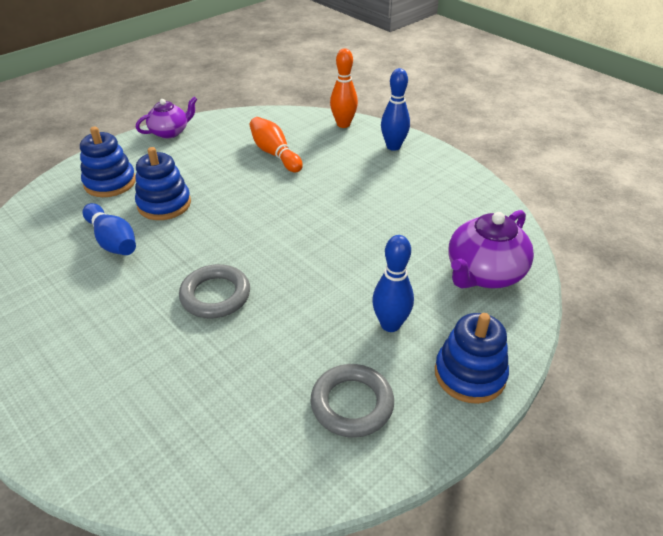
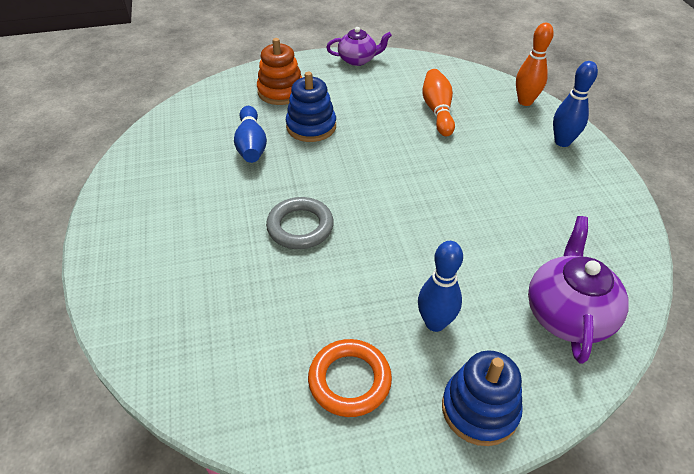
camera: 30 degrees right, 5 degrees up
blue stacking toy [80,127,136,197] -> orange stacking toy [257,38,302,105]
grey ring [310,364,394,438] -> orange ring [308,339,392,417]
purple teapot [448,210,534,289] -> purple teapot turned 120 degrees clockwise [528,216,629,364]

